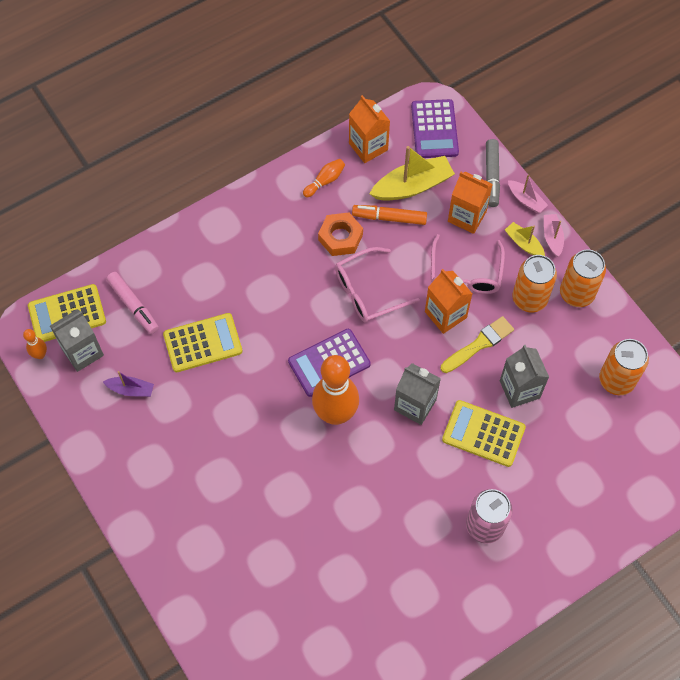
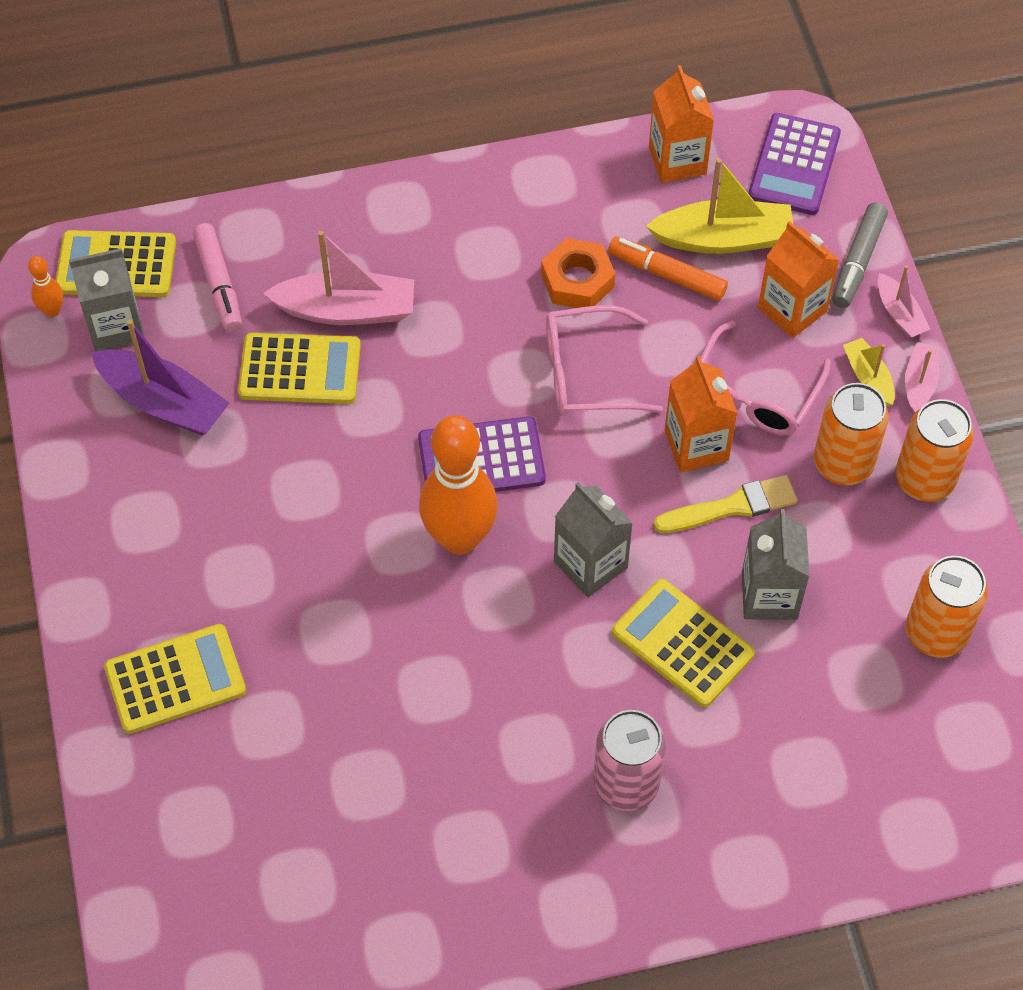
camera: 20 degrees right, 5 degrees down
purple boat [103,371,154,397] -> purple boat [91,319,229,435], size x1.85
orange bowling pin [303,159,345,197] -> none
none -> yellow calculator [104,624,246,734]
none -> pink boat [263,231,414,325]

